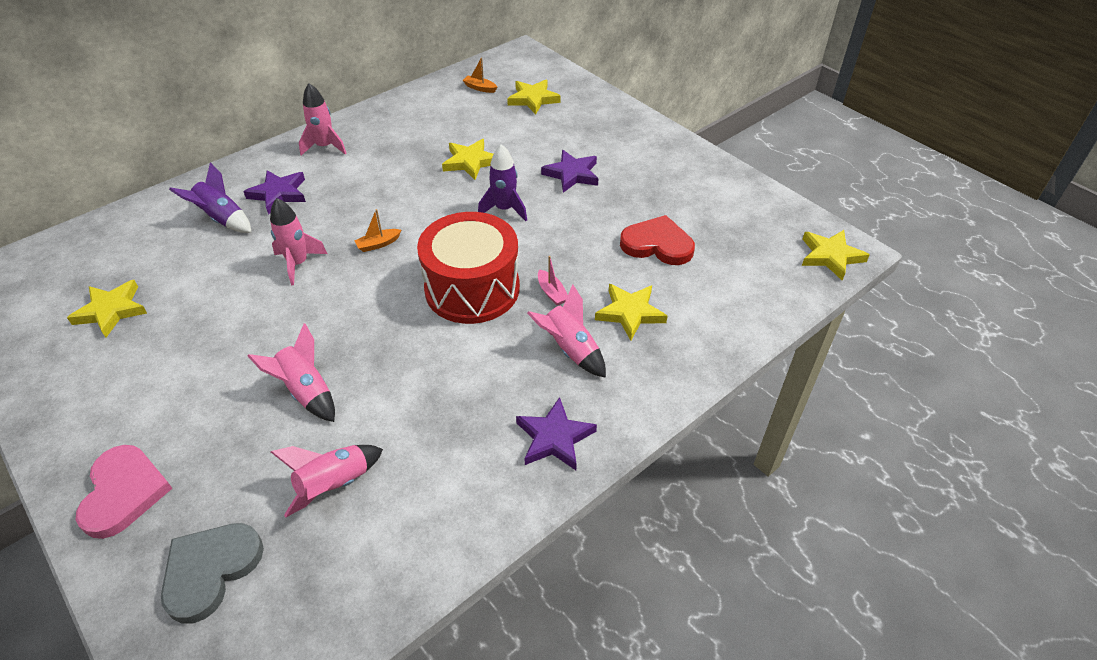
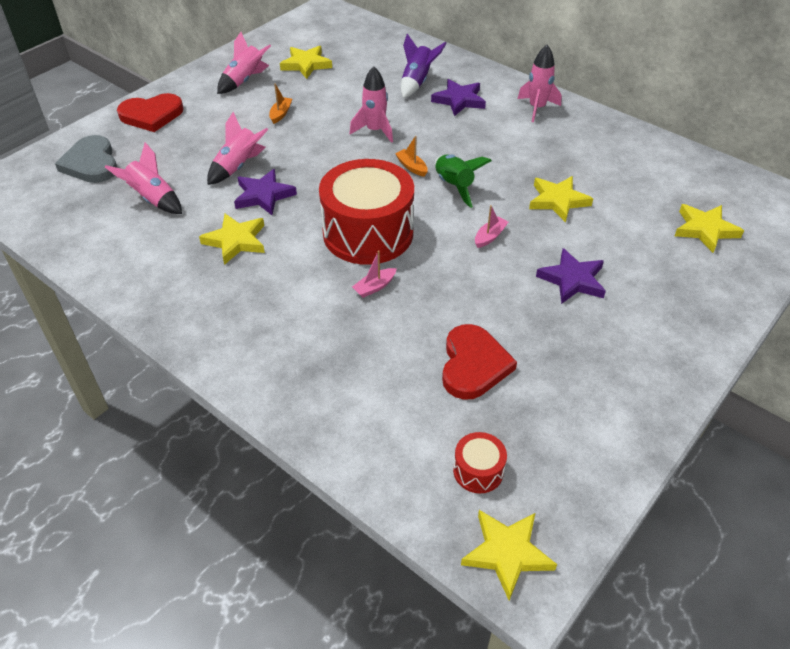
camera: 80 degrees right, 0 degrees up
pink heart [76,445,172,539] -> red heart [117,93,184,132]
grey heart [161,523,264,624] -> grey heart turned 135 degrees counterclockwise [55,135,118,183]
orange boat [463,57,497,93] -> orange boat moved to [269,83,292,124]
purple rocket [478,144,527,221] -> pink boat [475,205,508,248]
purple star [516,397,597,470] -> purple star moved to [234,169,297,215]
pink rocket [527,284,606,378] -> pink rocket moved to [217,32,271,94]
yellow star [595,284,668,341] -> yellow star moved to [199,214,265,265]
none -> green rocket [435,154,492,208]
none -> red drum [453,432,507,493]

